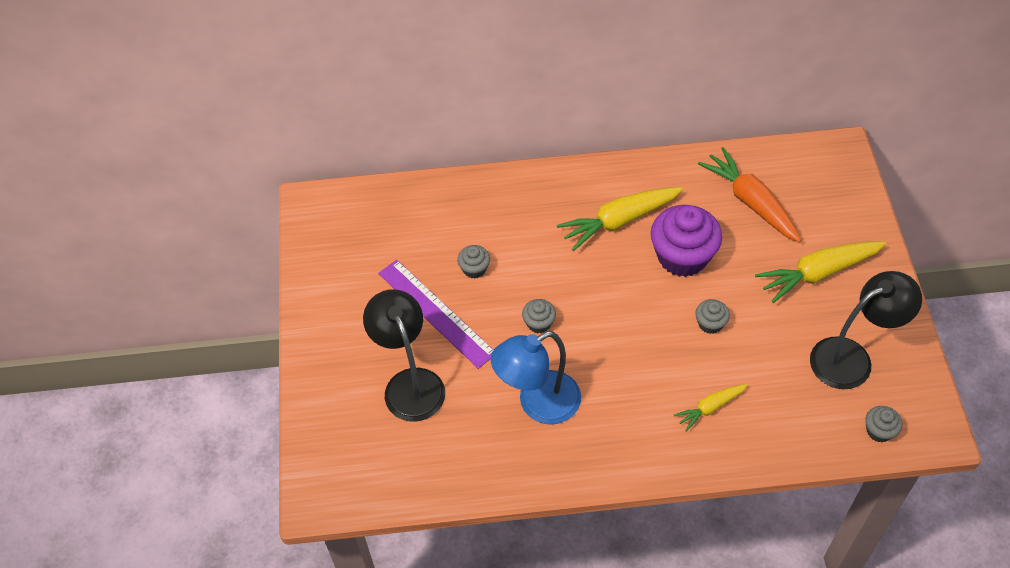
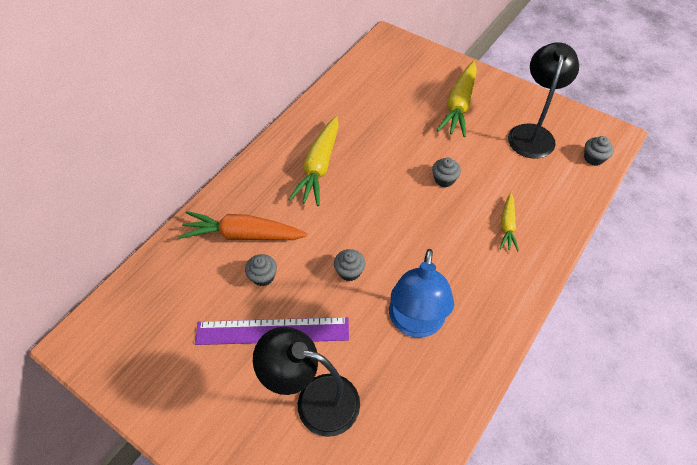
camera: 50 degrees left, 0 degrees up
purple cupcake [651,205,722,277] -> none
orange carrot [698,147,801,242] -> orange carrot moved to [178,211,307,240]

